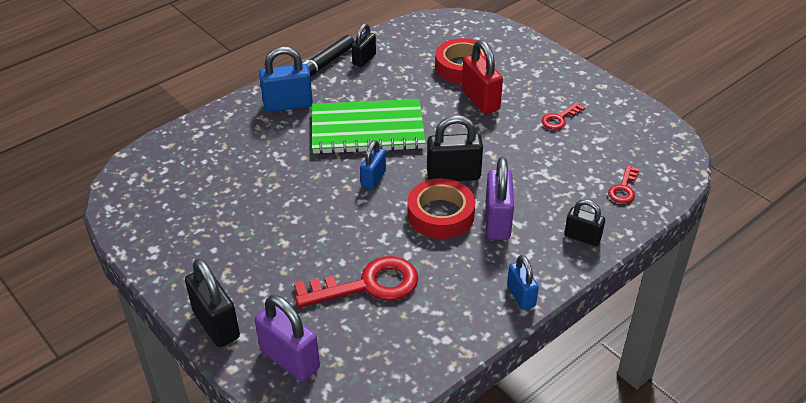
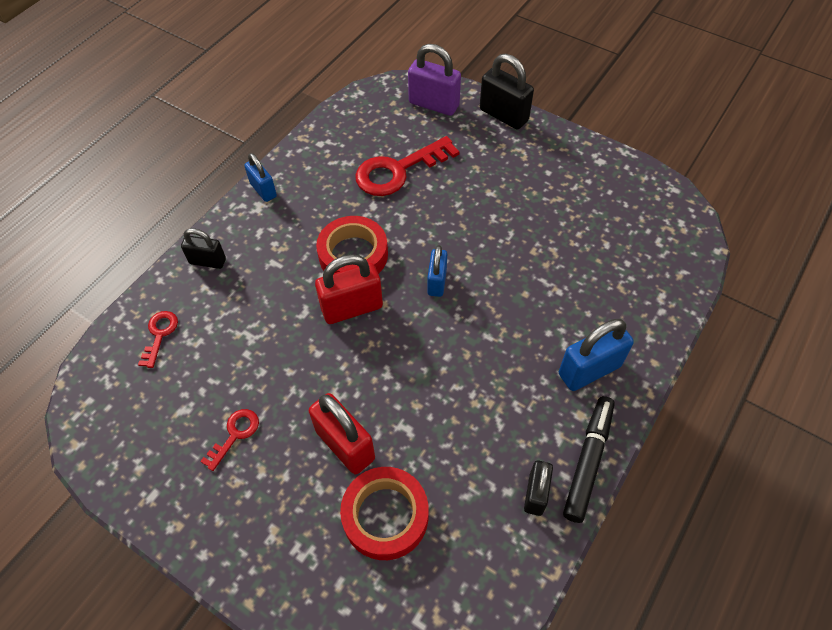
camera: 165 degrees right, 15 degrees up
green notebook [312,99,426,154] -> none
black padlock [427,115,483,181] -> red padlock [315,254,383,324]
purple padlock [485,157,514,240] -> none

